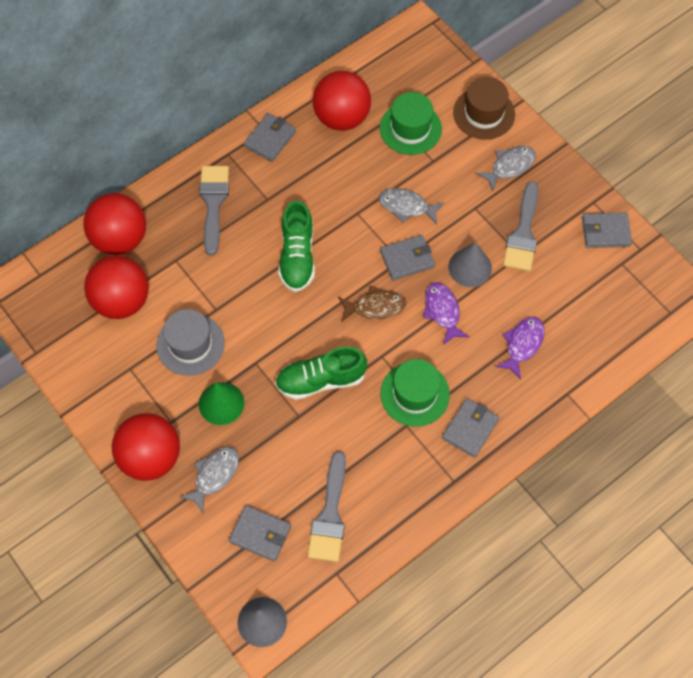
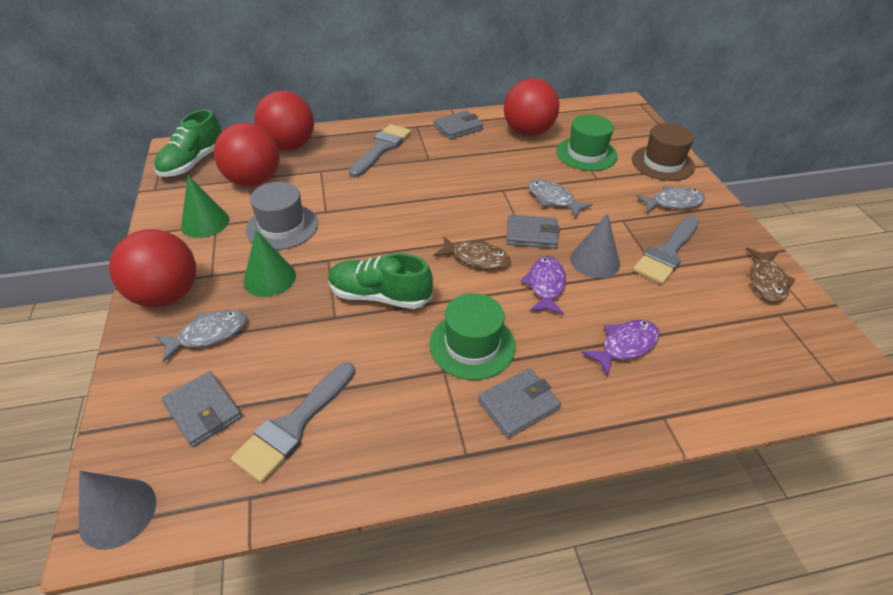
camera: 25 degrees right, 20 degrees down
green shoe [279,201,315,292] -> green shoe moved to [154,109,221,177]
grey wallet [582,212,632,248] -> brown fish [746,248,796,302]
none -> green cone [181,175,229,238]

